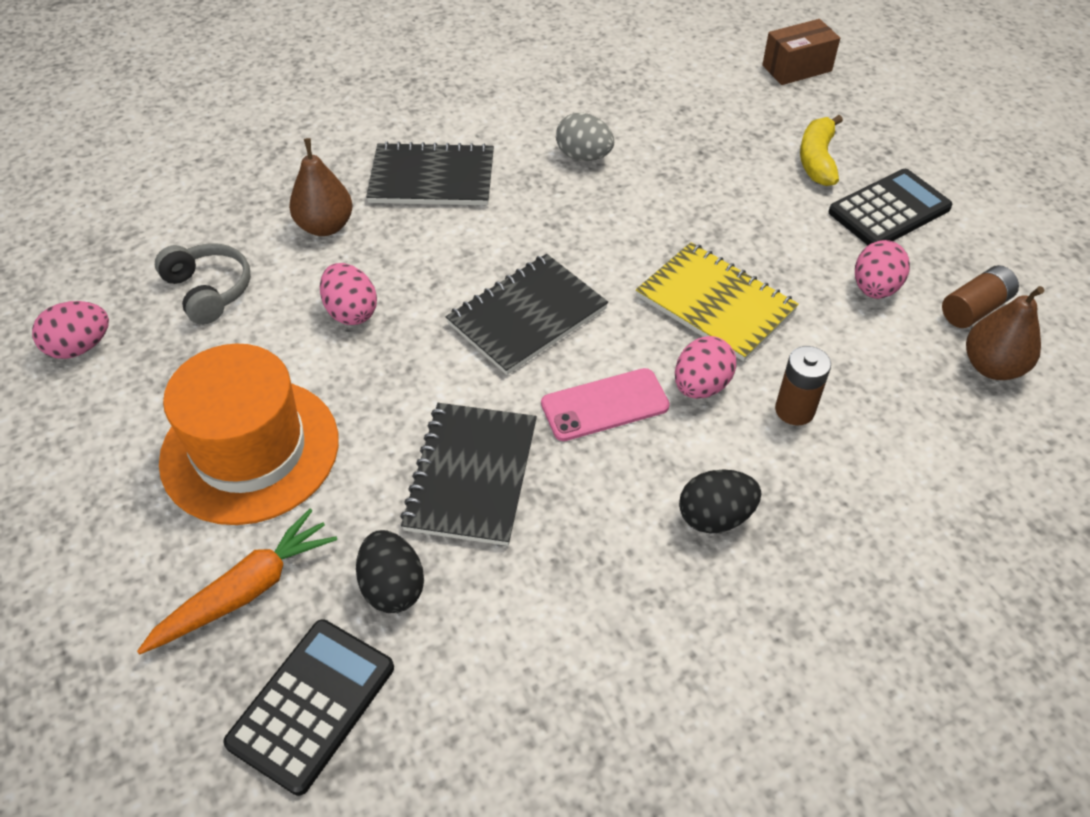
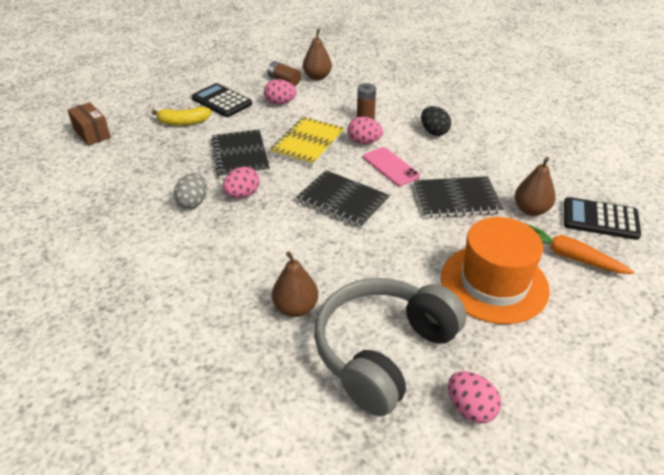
camera: 105 degrees left, 10 degrees down
grey headphones [155,243,251,325] -> grey headphones [314,278,467,416], size x2.04
pink egg [320,263,377,325] -> pink egg moved to [222,167,260,198]
black egg [356,530,424,613] -> brown pear [515,157,556,216]
black notebook [366,142,494,205] -> black notebook moved to [211,129,270,179]

